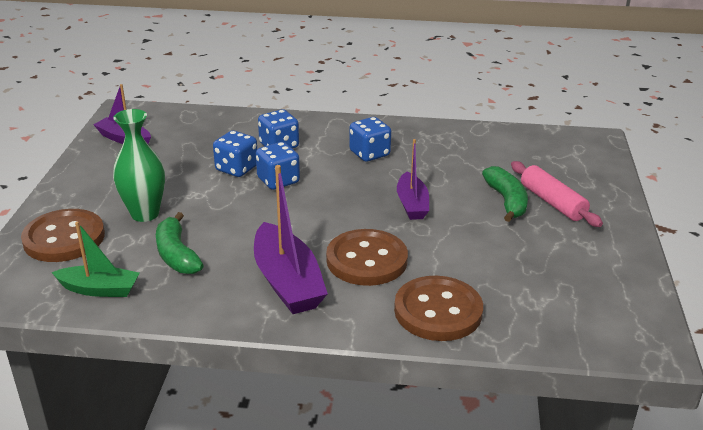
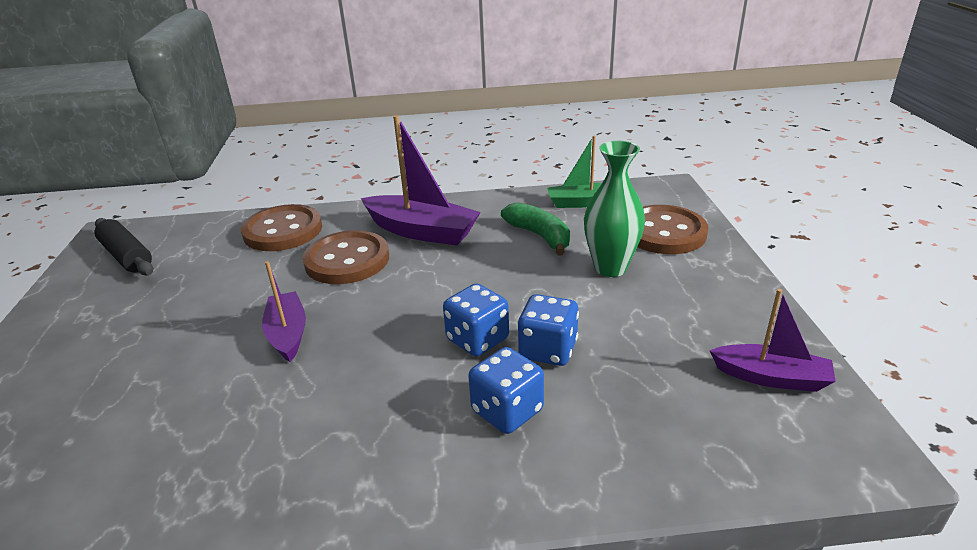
camera: 170 degrees right, 0 degrees up
purple boat [254,165,328,314] -> purple boat turned 150 degrees clockwise [361,115,481,245]
blue dice [349,117,391,162] -> none
green banana [482,166,528,222] -> none
pink rolling pin [511,161,603,227] -> none
none -> black rolling pin [95,218,153,275]

